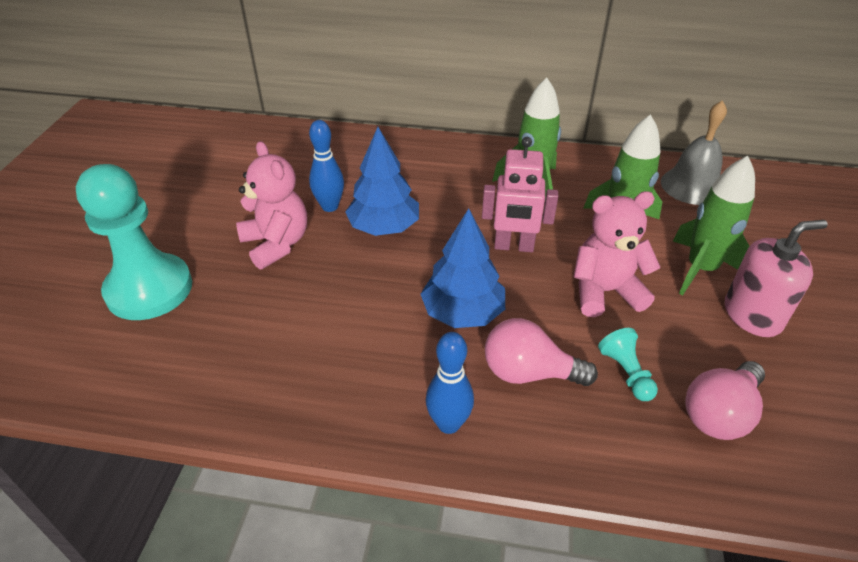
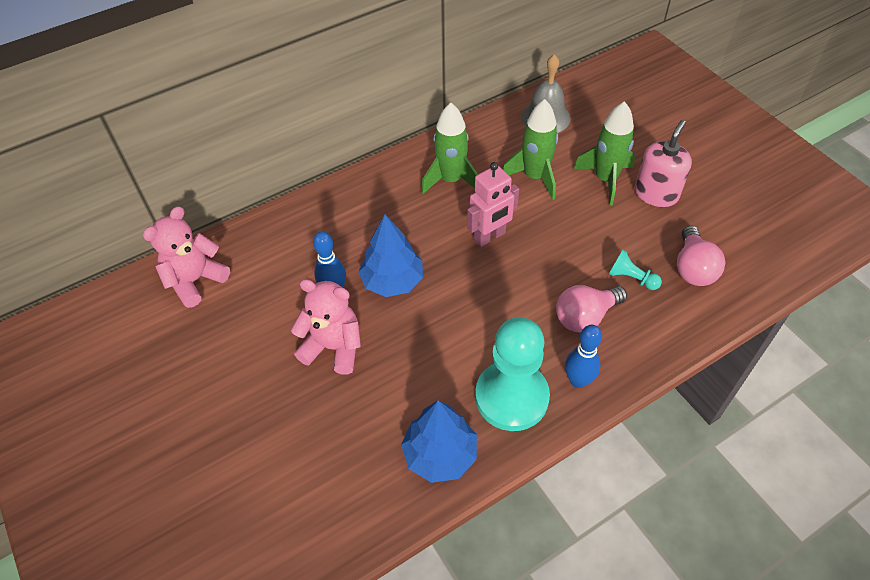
camera: 40 degrees left, 10 degrees up
turquoise pawn [76,164,192,320] -> turquoise pawn moved to [475,317,550,431]
blue tree [421,208,505,328] -> blue tree moved to [401,400,477,483]
pink teddy bear [574,191,661,317] -> pink teddy bear moved to [143,206,230,308]

